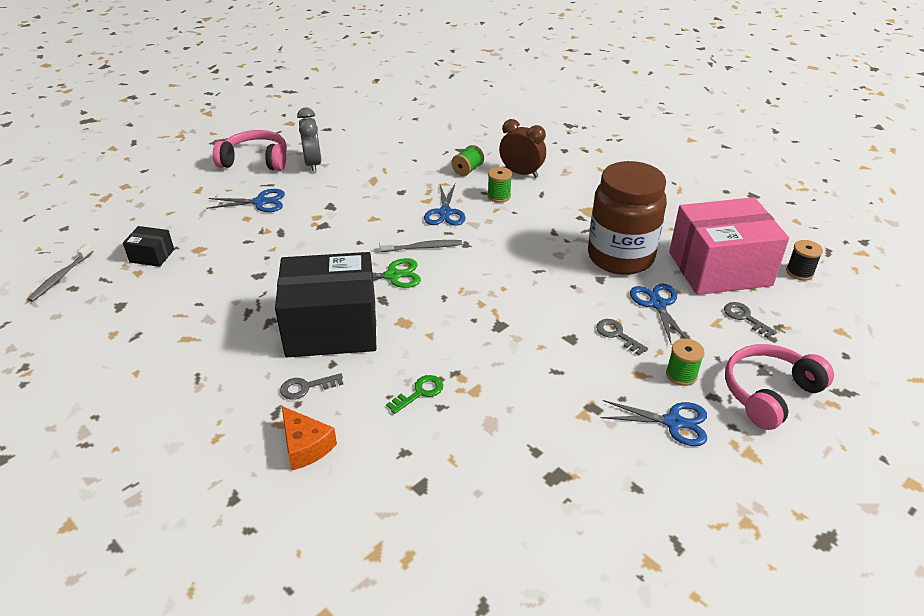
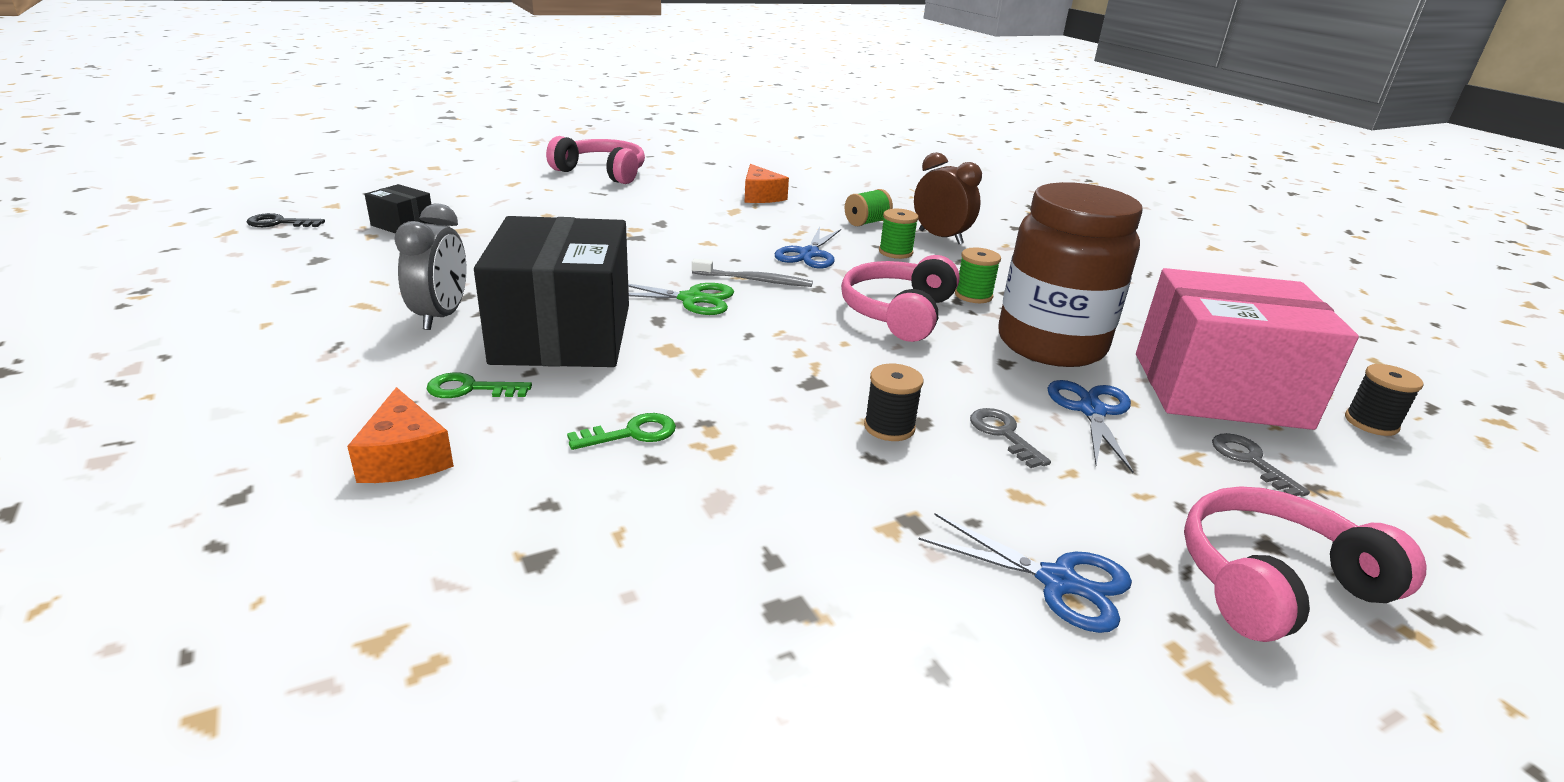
camera: 15 degrees right, 10 degrees down
grey toothbrush [27,244,94,302] -> black key [247,213,325,227]
blue scissors [206,189,285,212] -> none
black box [275,252,376,357] -> black box turned 75 degrees clockwise [474,216,629,367]
grey key [280,373,343,400] -> green key [427,372,532,398]
grey clock [297,107,322,172] -> grey clock moved to [394,203,467,330]
green spool [666,339,705,386] -> green spool moved to [955,248,1001,303]
none -> orange cheese [744,164,789,203]
none -> pink headphones [841,255,960,342]
none -> black spool [864,364,924,441]

